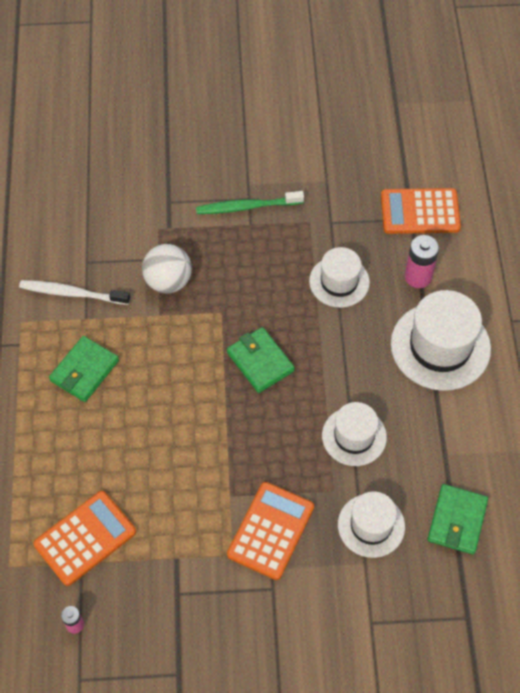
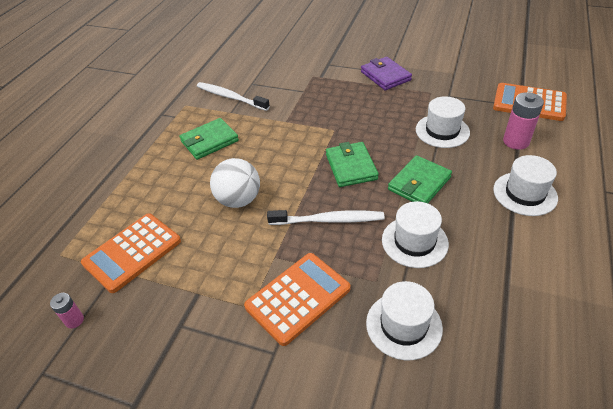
camera: 25 degrees right, 15 degrees down
orange calculator [33,491,136,586] -> orange calculator turned 150 degrees clockwise [81,213,181,293]
white ball [142,244,192,293] -> white ball moved to [210,158,260,208]
green toothbrush [196,191,304,214] -> purple wallet [361,57,412,90]
white hat [391,290,491,391] -> white hat [493,155,558,216], size x0.62
green wallet [427,484,488,554] -> green wallet moved to [388,155,452,203]
none -> white toothbrush [267,210,384,225]

